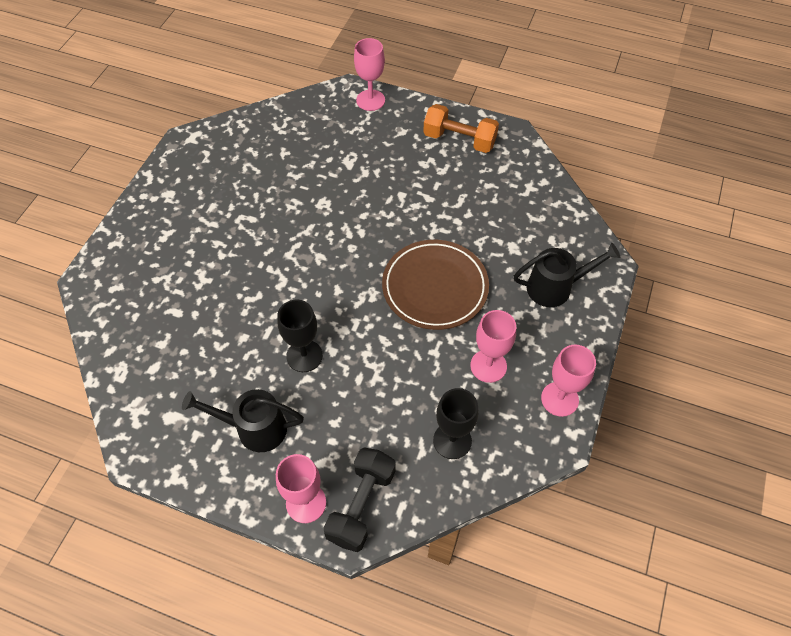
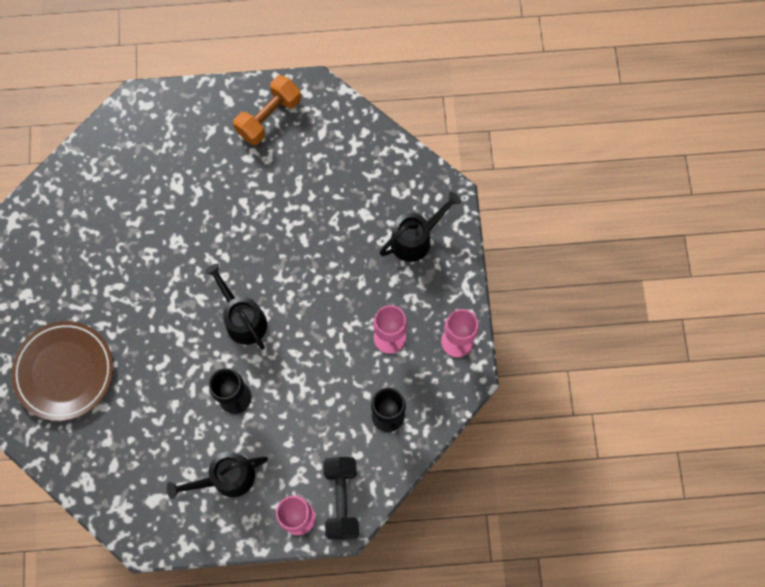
camera: 25 degrees left, 15 degrees up
pink goblet [354,38,385,111] -> none
brown plate [382,240,489,330] -> brown plate moved to [11,321,113,421]
orange dumbbell [423,104,499,153] -> orange dumbbell turned 45 degrees counterclockwise [233,75,301,145]
none -> black watering can [205,264,267,350]

